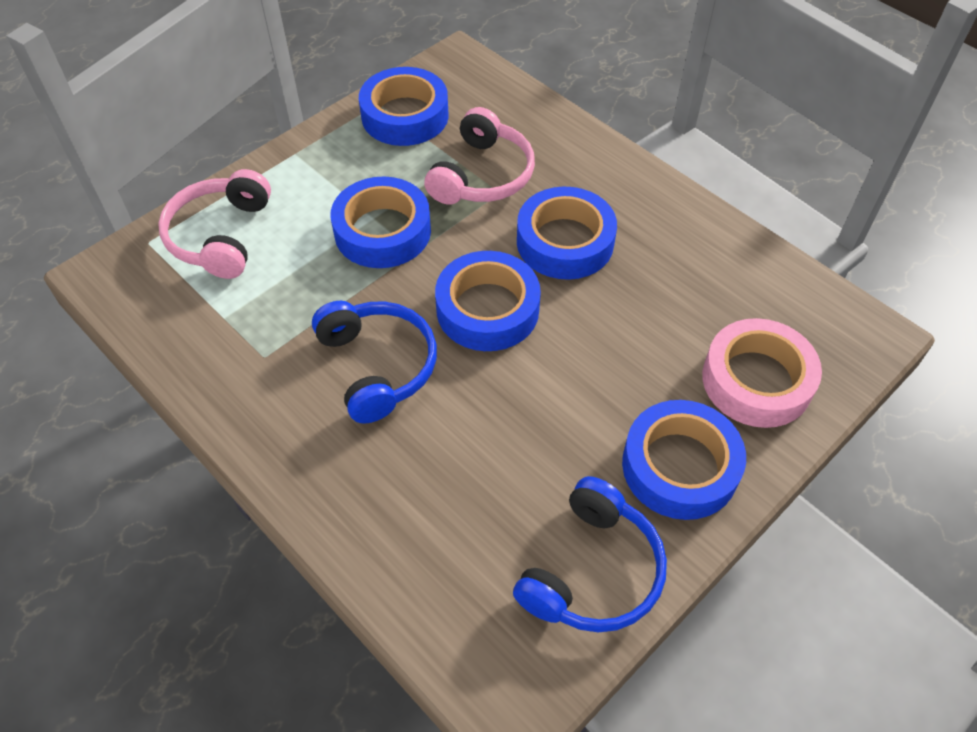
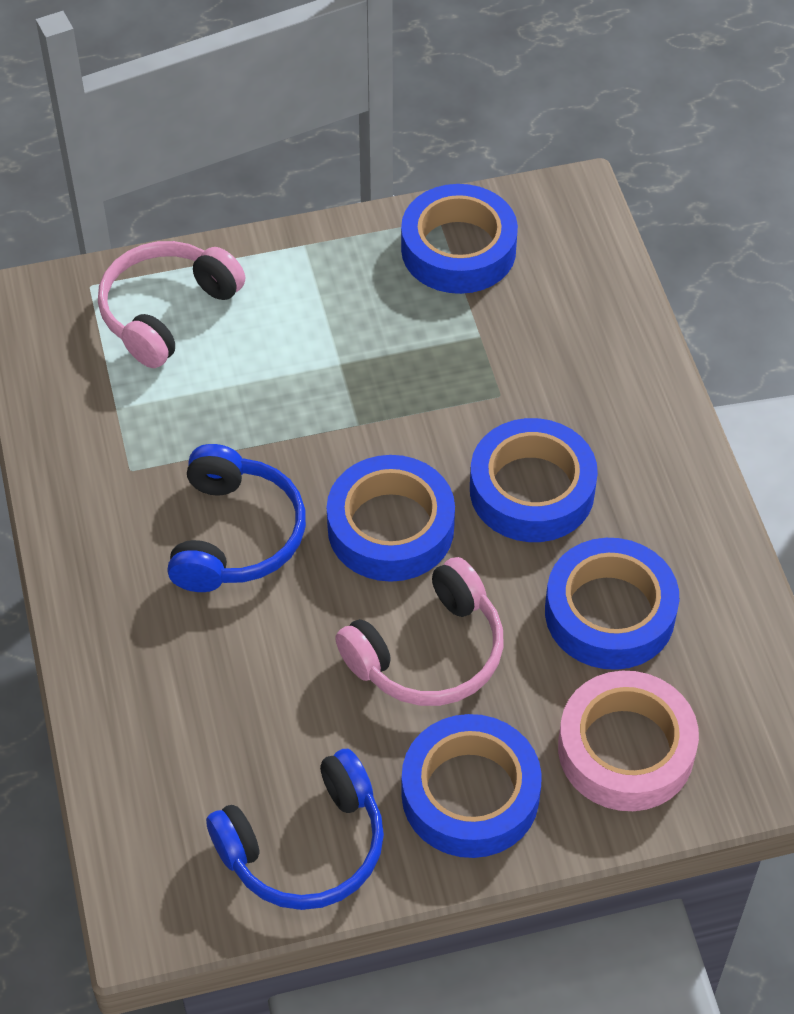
camera: 30 degrees right, 0 degrees up
blue tape [331,177,431,268] -> blue tape moved to [545,538,679,670]
pink headphones [424,107,535,205] -> pink headphones moved to [335,557,504,706]

